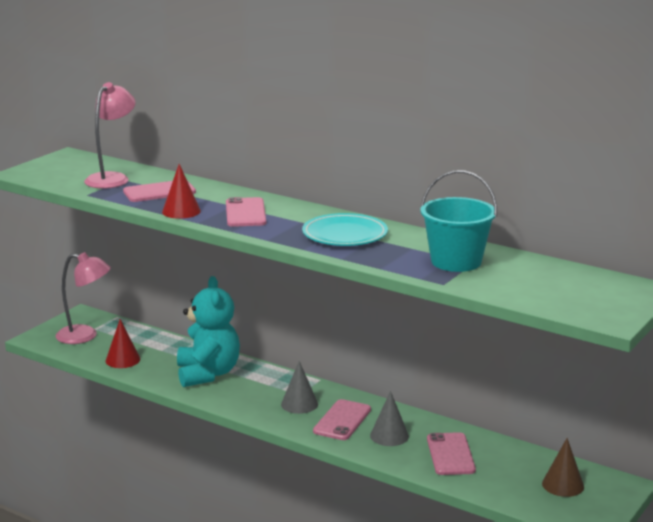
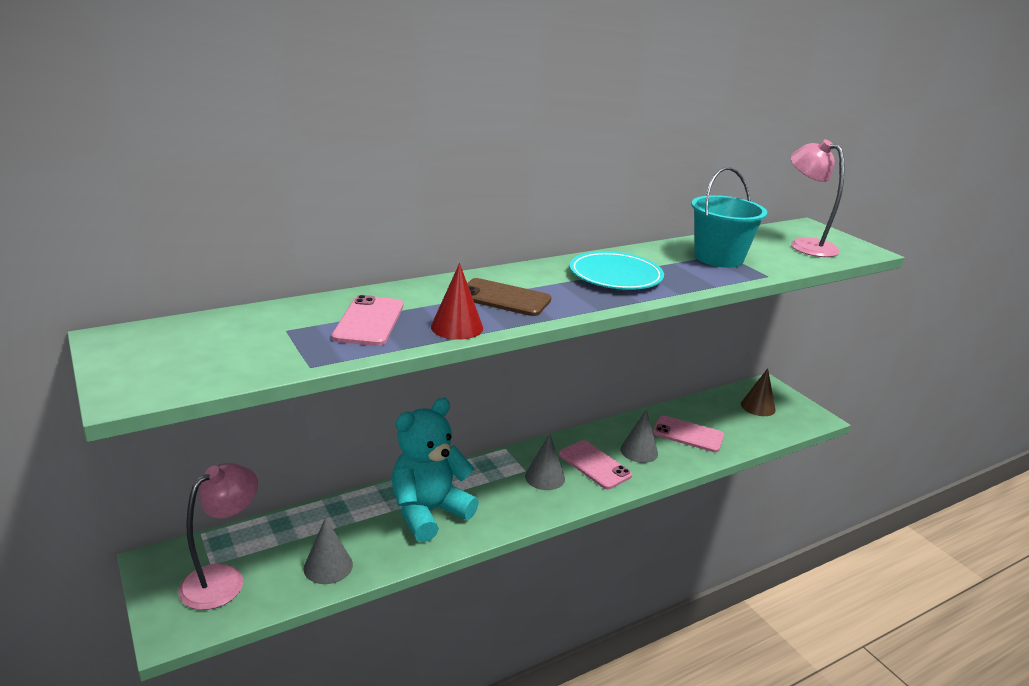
camera: 65 degrees left, 5 degrees up
pink lamp [84,82,136,189] -> pink lamp moved to [790,139,845,257]
red cone [106,319,140,368] -> grey cone [304,517,353,584]
turquoise teddy bear [177,276,240,387] -> turquoise teddy bear turned 60 degrees counterclockwise [392,398,479,542]
pink phone [226,197,266,227] -> brown phone [467,278,551,316]

